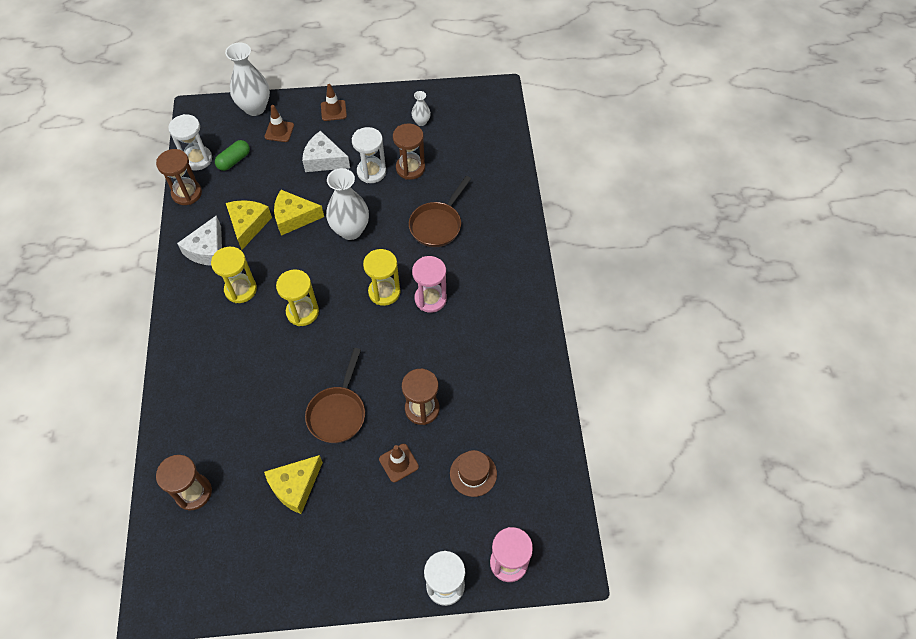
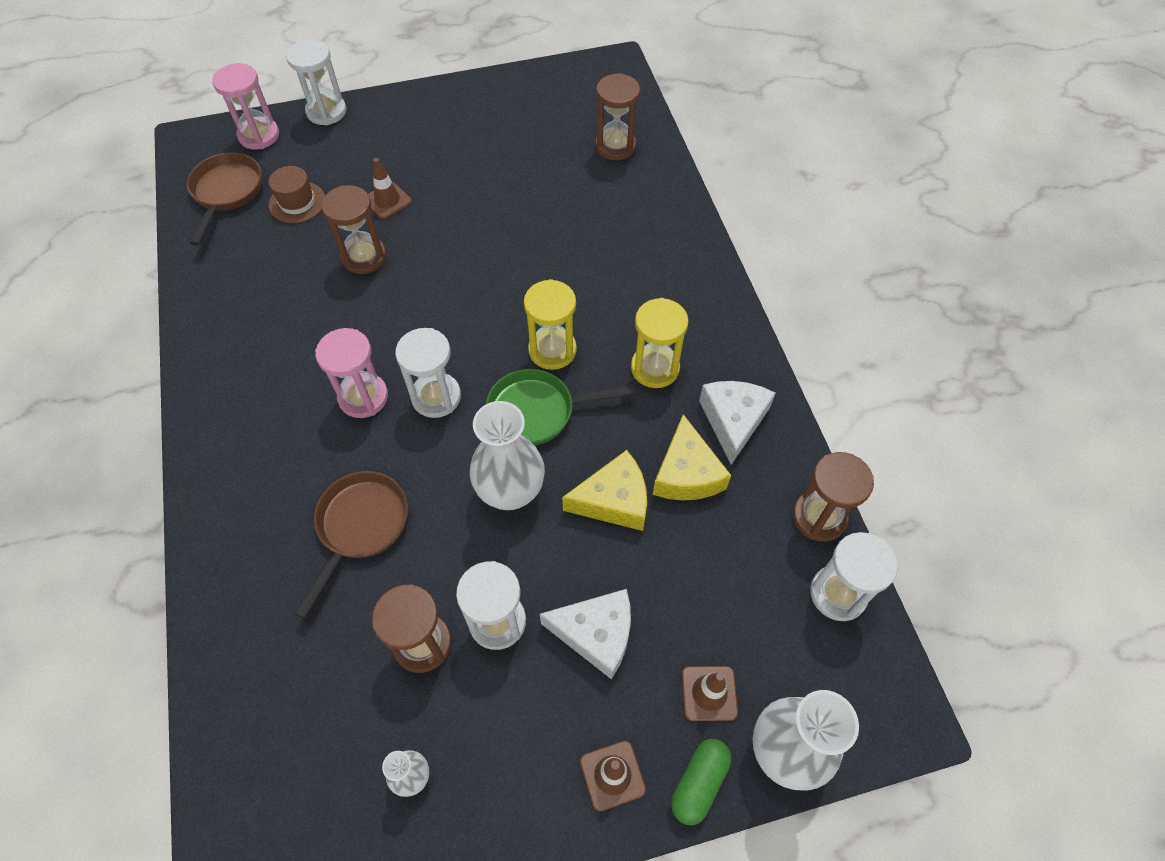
camera: 170 degrees right, 0 degrees up
green capsule [215,140,250,171] -> green capsule moved to [671,739,731,825]
yellow cheese [264,455,323,514] -> none
brown pan [305,348,365,443] -> brown pan moved to [187,152,262,246]
yellow hourglass [363,249,401,306] -> white hourglass [395,328,461,418]
none -> green pan [486,369,635,445]

